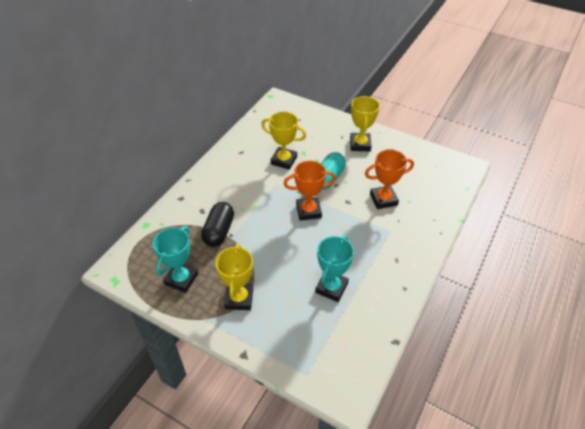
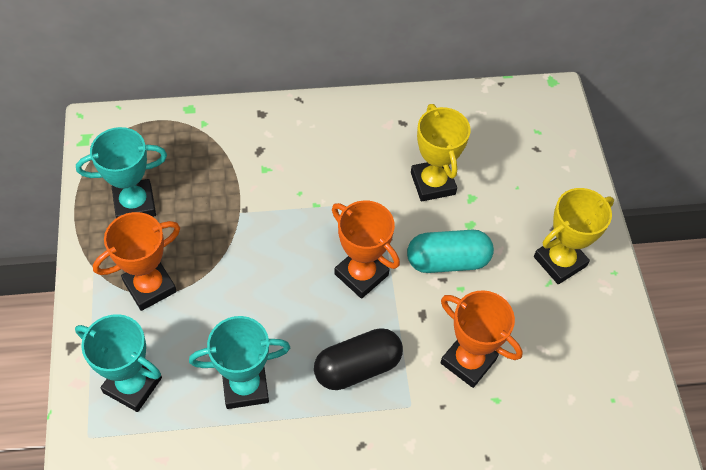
camera: 50 degrees right, 10 degrees up
black capsule [201,202,234,247] -> black capsule moved to [314,328,403,390]
yellow trophy [215,244,253,310] -> orange trophy [93,212,180,311]
none -> turquoise trophy [75,314,162,412]

